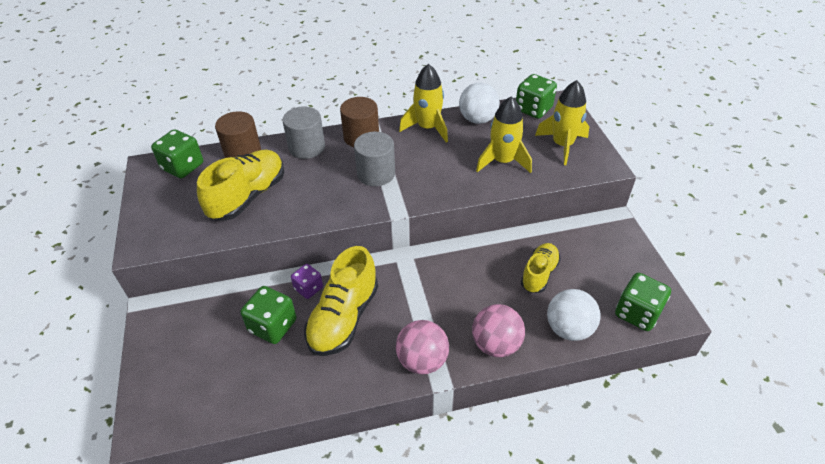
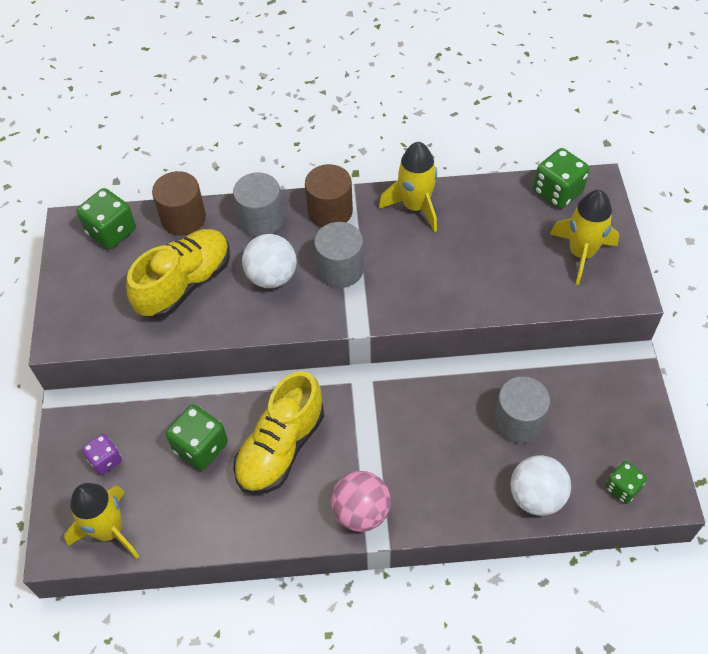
camera: 10 degrees right, 10 degrees up
purple dice [291,264,323,299] -> purple dice moved to [82,434,122,475]
white ball [459,82,500,124] -> white ball moved to [242,234,297,288]
pink ball [472,304,525,357] -> none
yellow rocket [476,96,532,173] -> yellow rocket moved to [64,483,139,559]
yellow shoe [521,243,561,293] -> grey cylinder [494,376,550,443]
green dice [615,273,671,331] -> green dice [605,461,647,504], size x0.63

